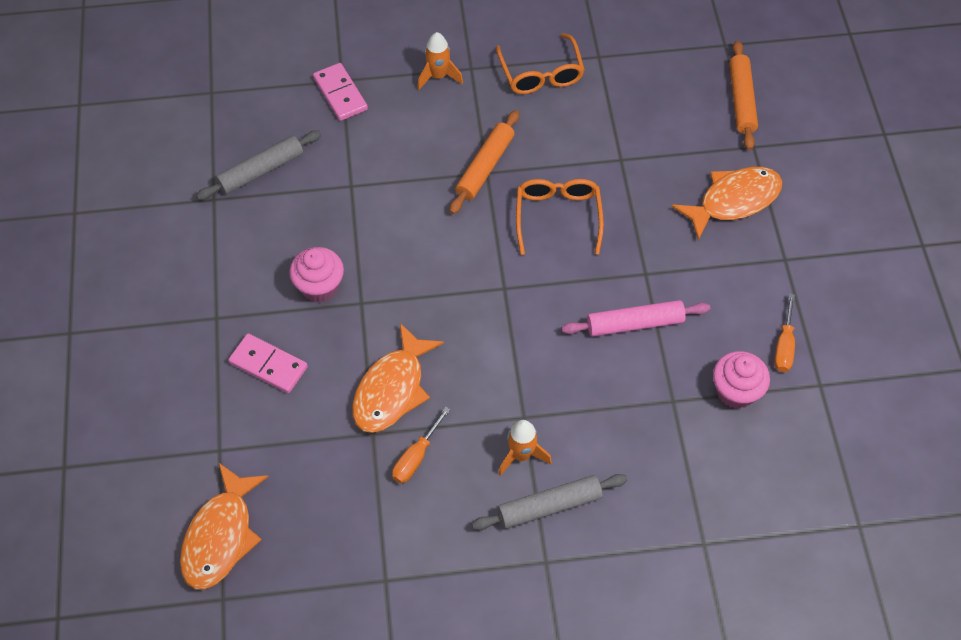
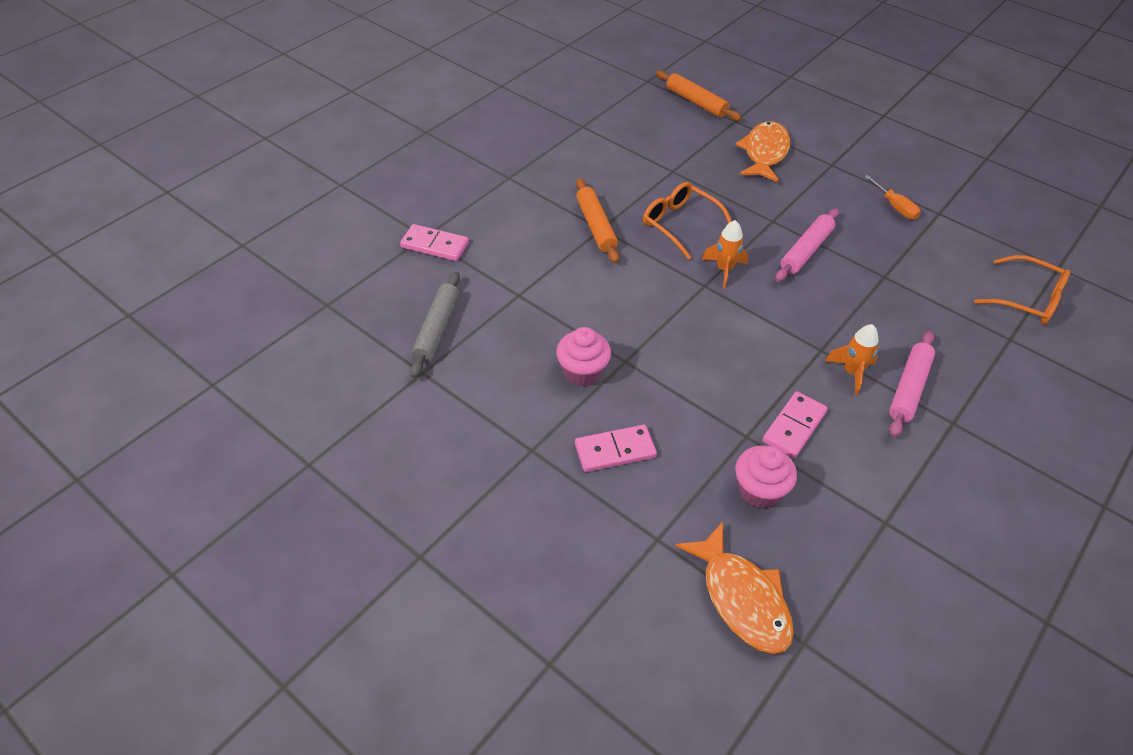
camera: 45 degrees left, 10 degrees down
orange fish [352,323,444,433] -> none
orange screwdriver [392,407,451,484] -> pink domino [762,391,828,458]
orange rocket [417,32,463,90] -> orange rocket moved to [702,220,748,288]
grey rolling pin [472,474,627,530] -> pink rolling pin [889,331,935,437]
orange glasses [496,33,585,94] -> orange glasses moved to [974,255,1070,325]
pink cupcake [713,351,770,409] -> pink cupcake moved to [736,445,797,508]

